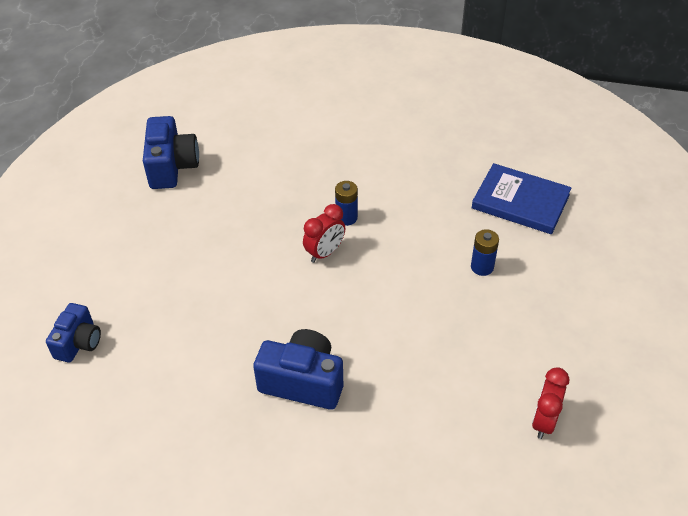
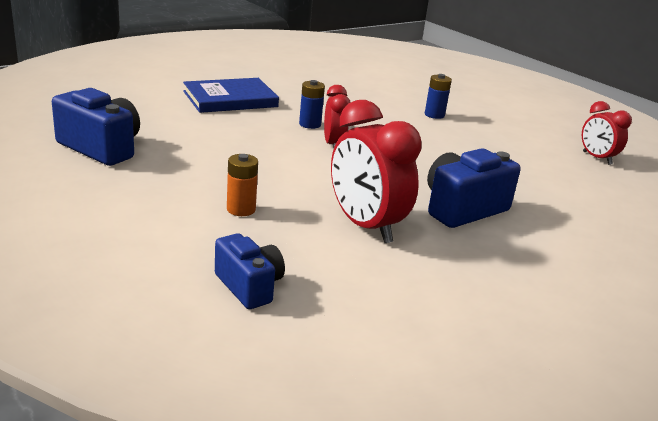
camera: 55 degrees left, 20 degrees down
blue book [472,163,572,234] -> blue book moved to [183,78,279,113]
none -> orange battery [227,154,258,216]
none -> red clock [331,100,422,243]

